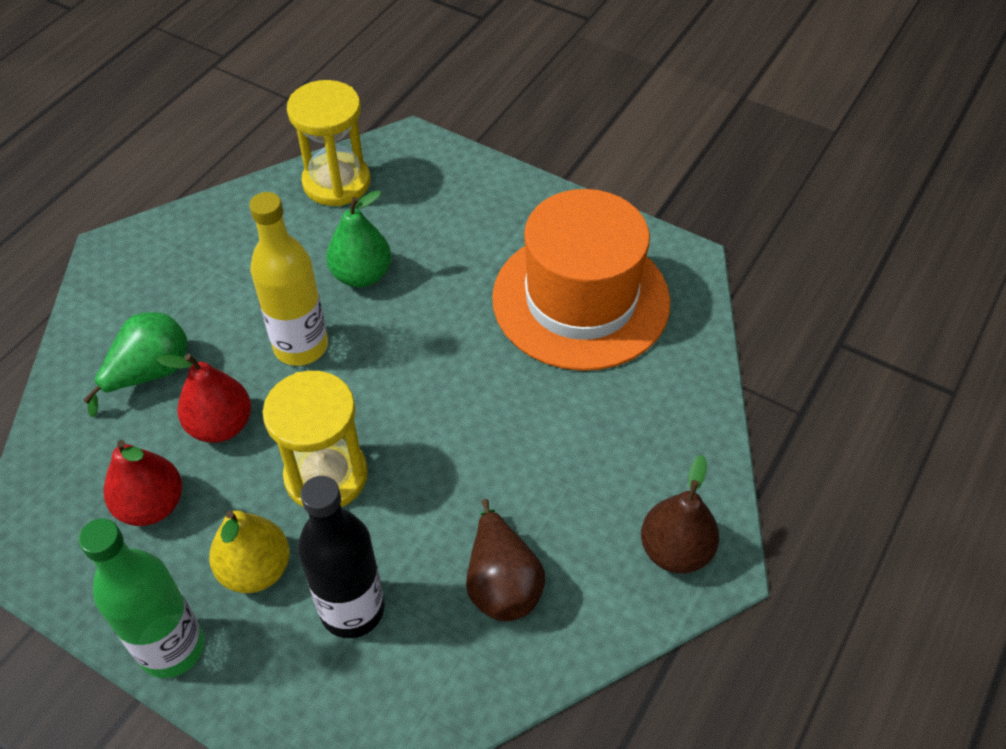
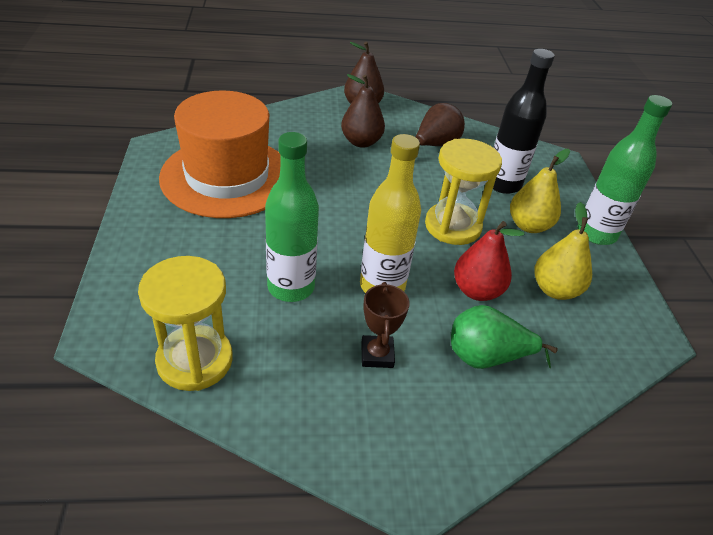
camera: 130 degrees left, 10 degrees down
red pear [104,440,182,526] -> yellow pear [534,202,592,300]
green pear [326,190,391,288] -> green bottle [265,132,319,302]
none -> brown pear [341,74,385,148]
none -> brown trophy [361,282,410,368]

